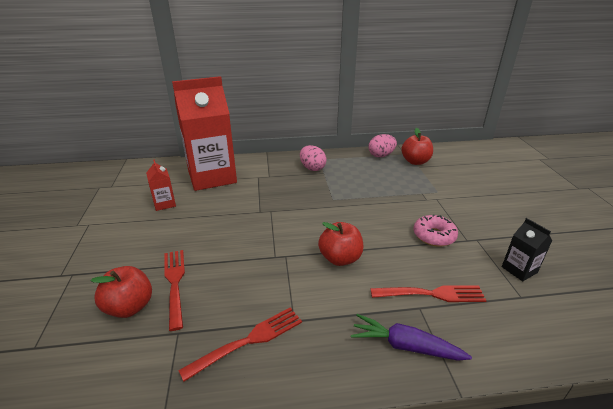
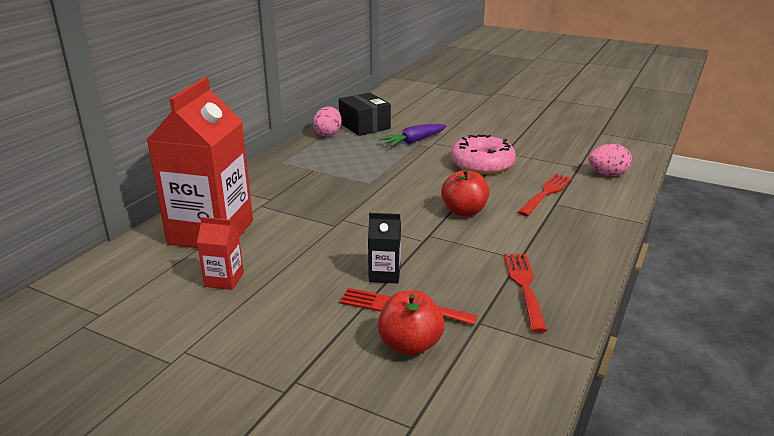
camera: 55 degrees left, 5 degrees down
pink egg [300,145,327,171] -> pink egg moved to [588,144,632,176]
purple carrot [351,314,472,361] -> purple carrot moved to [379,124,447,147]
red apple [401,128,433,165] -> black box [339,93,391,136]
pink donut [414,214,458,247] -> pink donut [451,135,516,175], size x1.50
black carton [502,218,552,281] -> black carton moved to [368,213,401,283]

